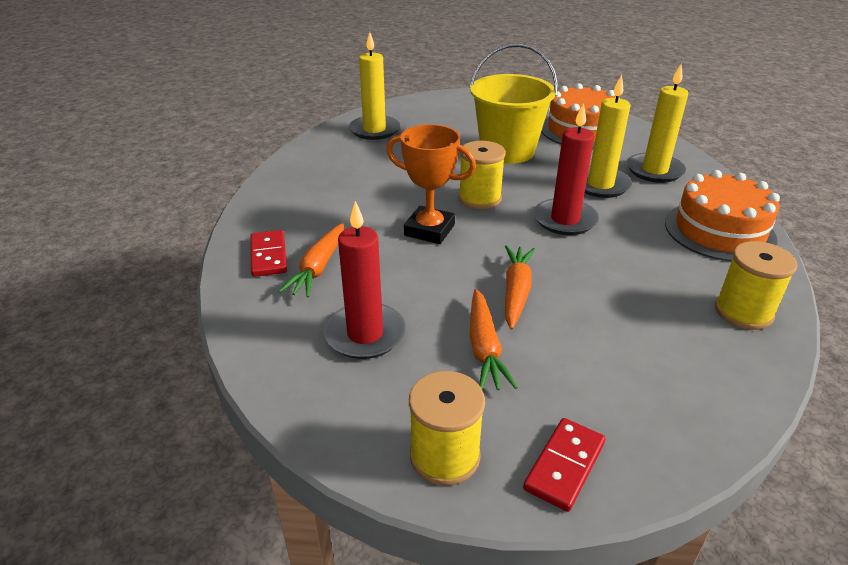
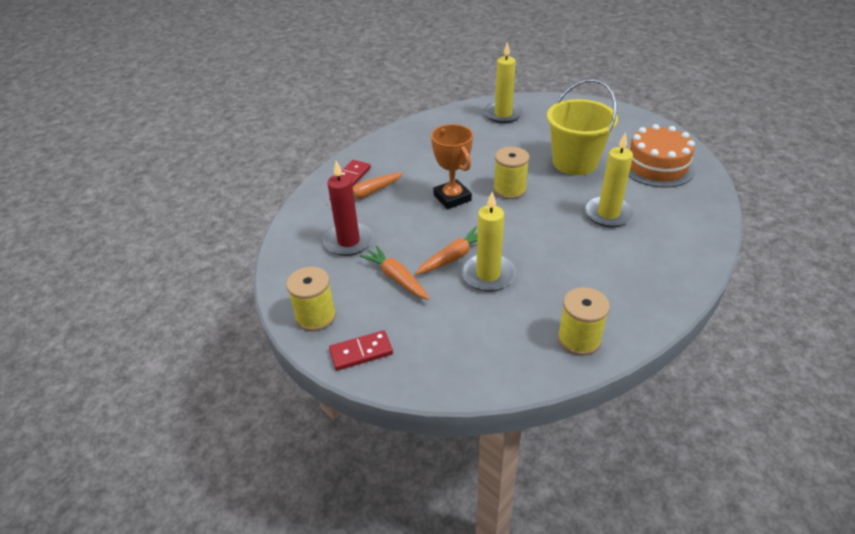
camera: 40 degrees right, 5 degrees up
orange carrot [470,289,518,390] -> orange carrot turned 105 degrees clockwise [360,246,430,300]
red candle [534,103,599,235] -> none
yellow candle [627,64,688,183] -> yellow candle moved to [461,192,516,291]
orange cake [665,170,780,261] -> none

